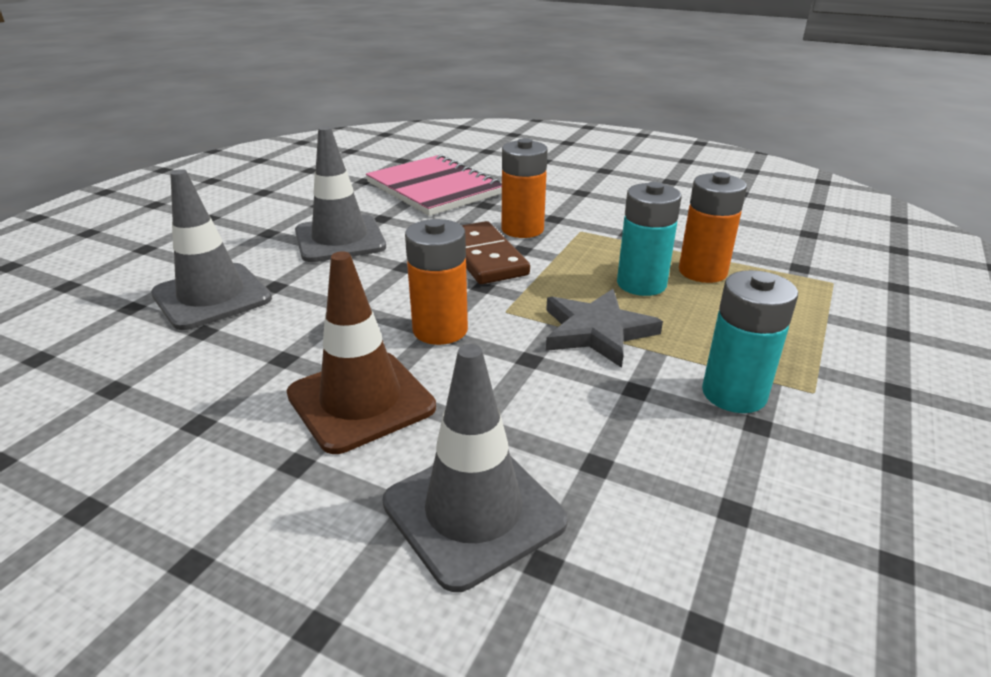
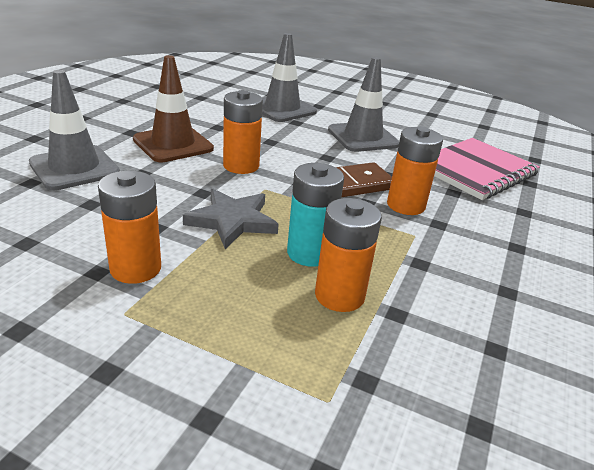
camera: 85 degrees right, 0 degrees up
turquoise battery [702,270,798,413] -> orange battery [98,171,161,284]

